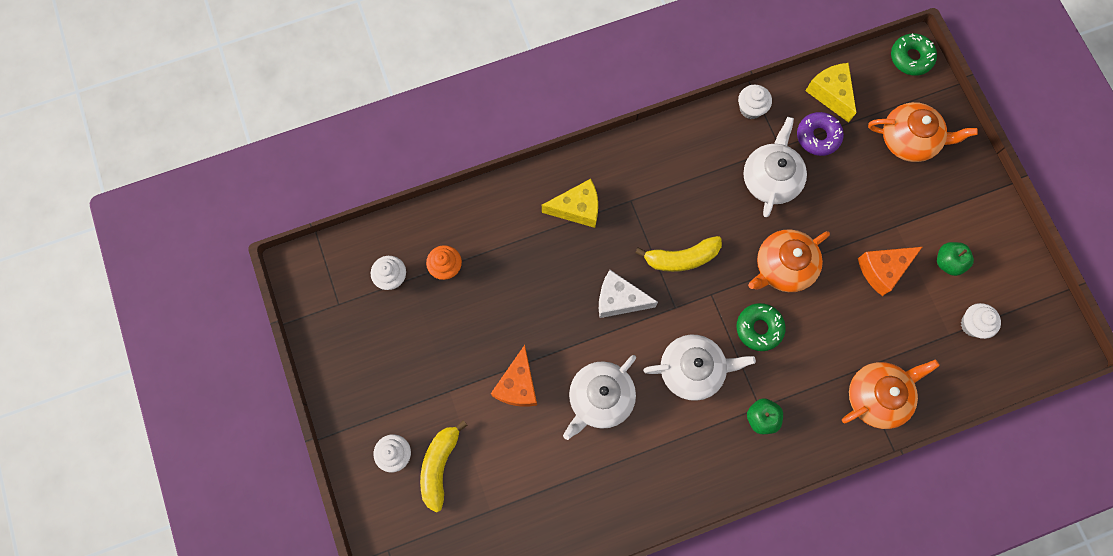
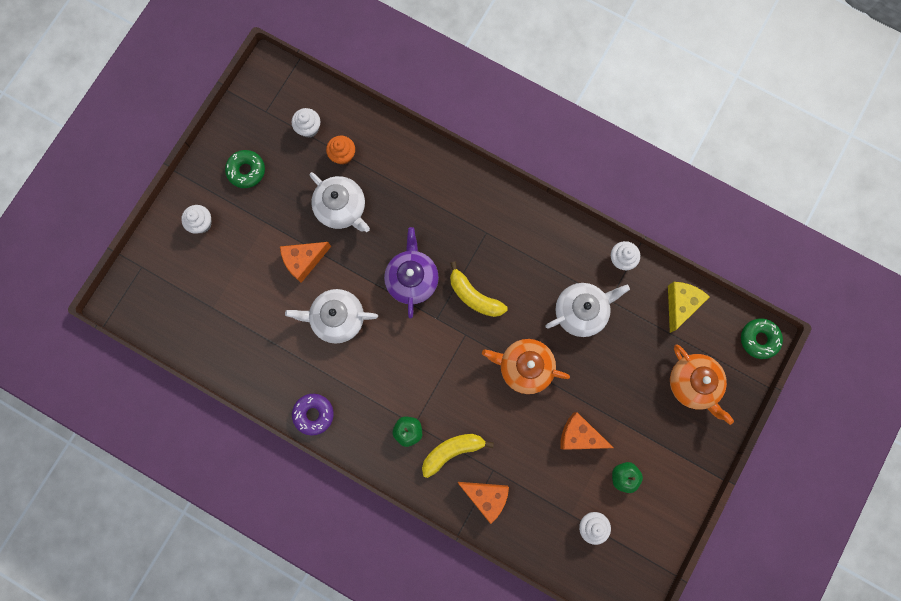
camera: 50 degrees right, 5 degrees up
yellow banana [420,420,468,513] -> yellow banana moved to [422,434,494,478]
yellow cheese [542,179,598,228] -> none
white cheese [599,270,658,318] -> purple teapot [384,227,439,318]
white teapot [643,335,756,401] -> white teapot moved to [310,172,370,232]
green donut [736,303,786,351] -> green donut moved to [225,150,265,188]
purple donut [797,112,844,156] -> purple donut moved to [292,394,334,435]
orange teapot [842,359,940,429] -> orange cheese [458,482,509,524]

